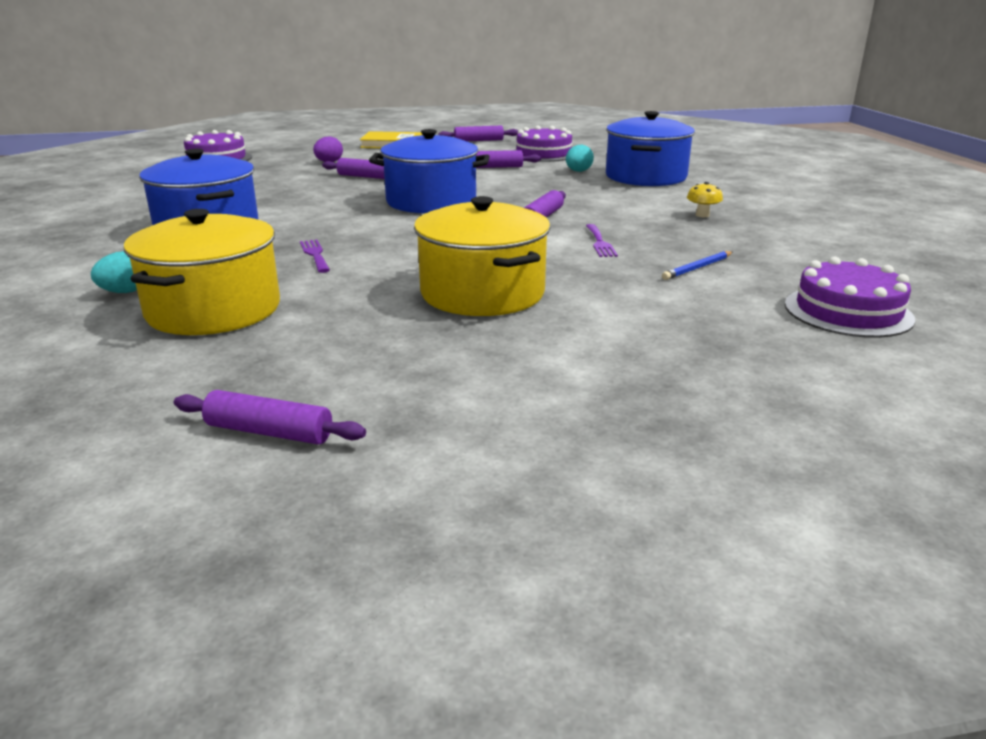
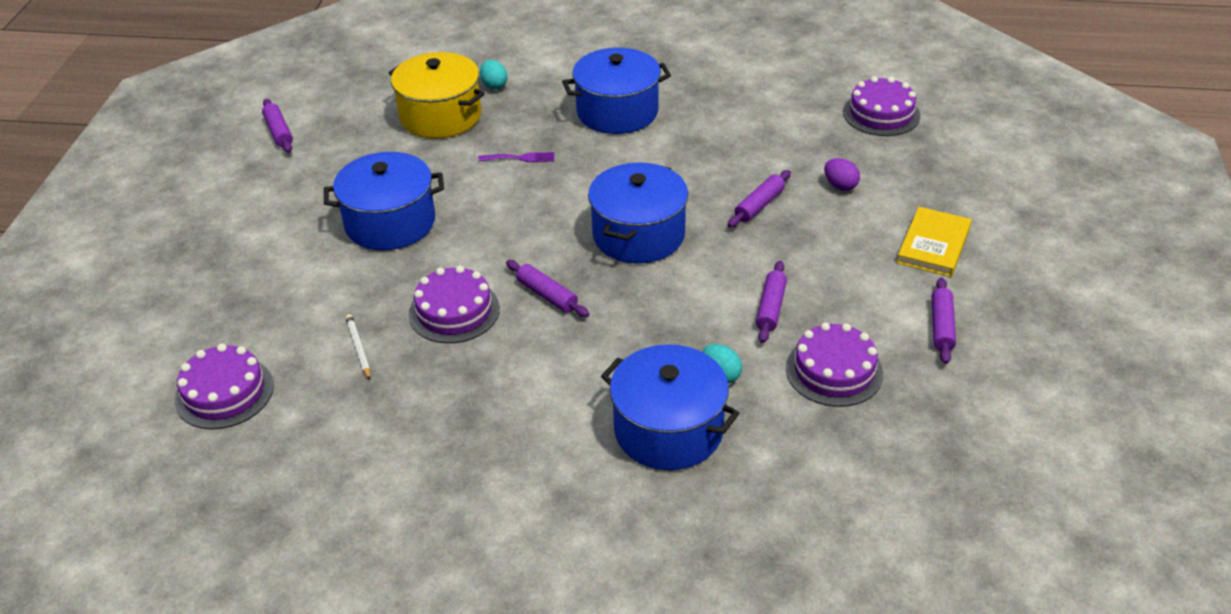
camera: 110 degrees right, 15 degrees up
purple rolling pin [174,390,366,445] -> purple rolling pin turned 60 degrees counterclockwise [262,99,293,153]
yellow pot [414,196,551,316] -> blue pot [324,152,444,250]
purple fork [586,224,618,257] -> purple cake [409,266,500,343]
blue pencil [662,251,733,280] -> white pencil [346,314,370,380]
yellow mushroom [687,182,723,217] -> none

